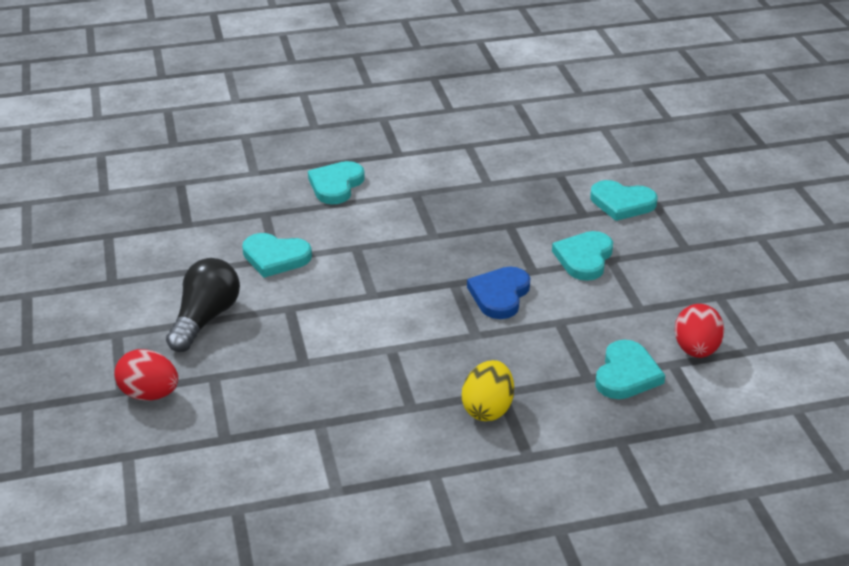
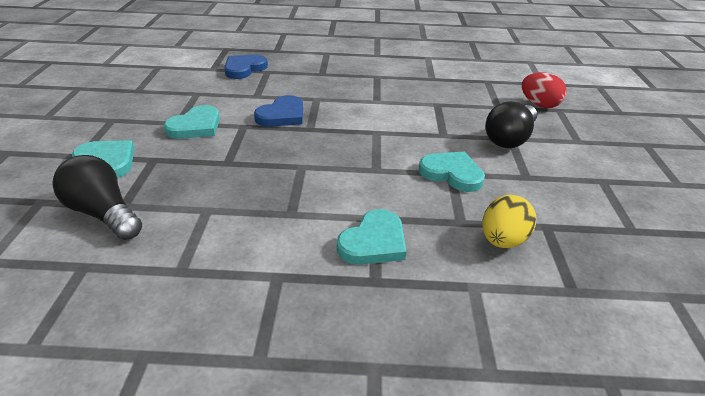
camera: 165 degrees left, 0 degrees up
yellow egg [462,360,514,421] -> yellow egg moved to [482,195,536,248]
turquoise heart [595,340,665,399] -> blue heart [224,54,268,79]
red egg [675,304,724,358] -> none
none -> black light bulb [52,155,142,240]

